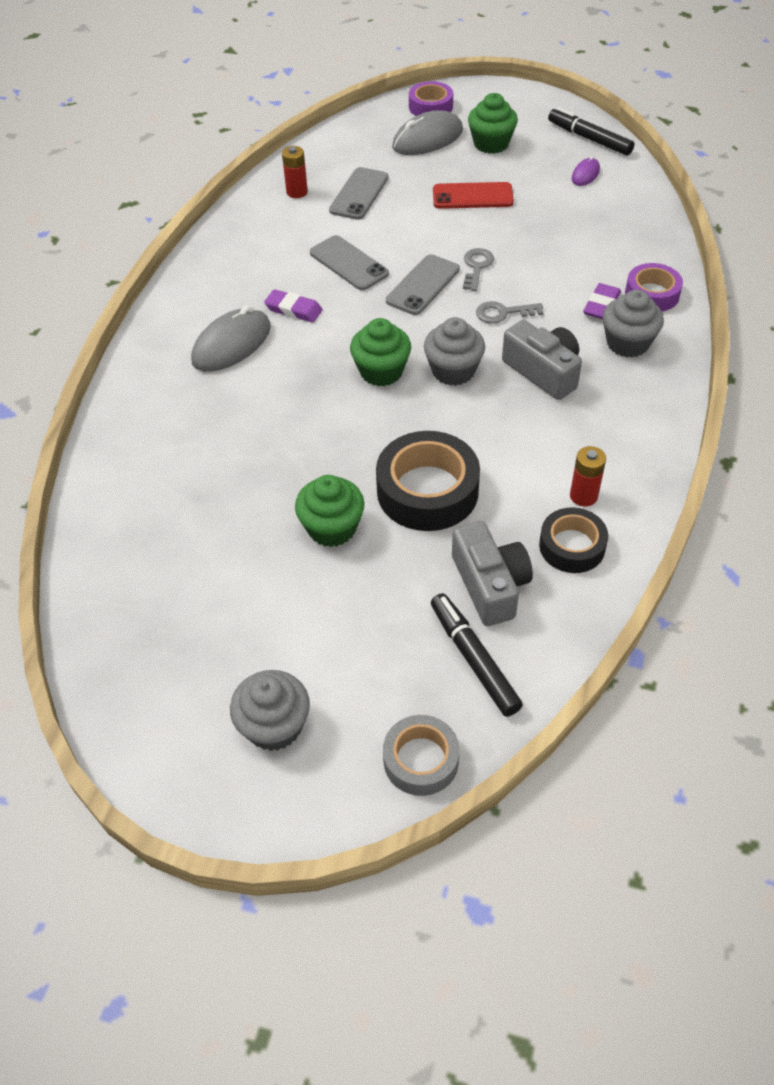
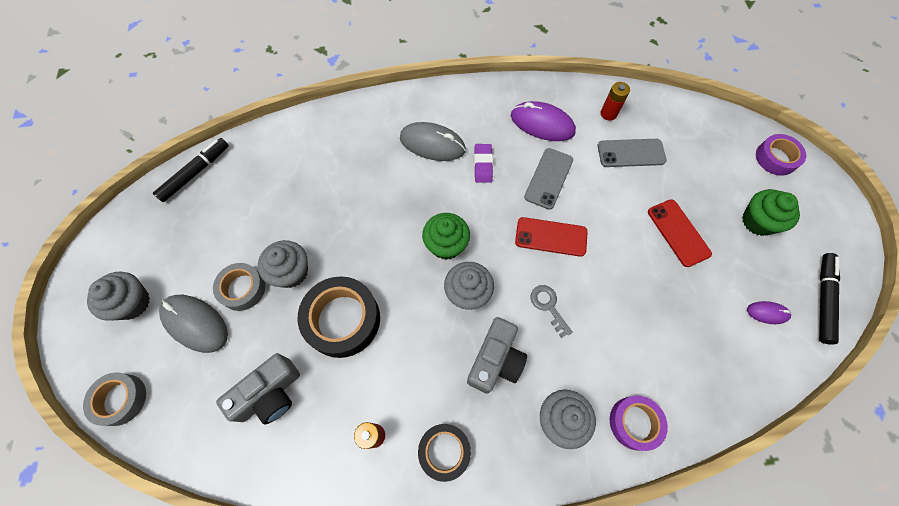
camera: 65 degrees right, 15 degrees up
green cupcake [295,475,365,547] -> grey cupcake [258,240,308,288]
grey phone [386,254,460,315] -> red phone [515,217,588,257]
grey mouse [392,111,463,155] -> grey mouse moved to [159,295,228,353]
black marker [431,593,523,717] -> black marker moved to [153,138,229,202]
grey key [463,248,494,291] -> none
black tape [539,507,608,573] -> black tape moved to [418,424,471,482]
purple eraser [583,283,621,319] -> none
none -> grey tape [213,263,265,311]
none -> purple mouse [511,101,576,141]

